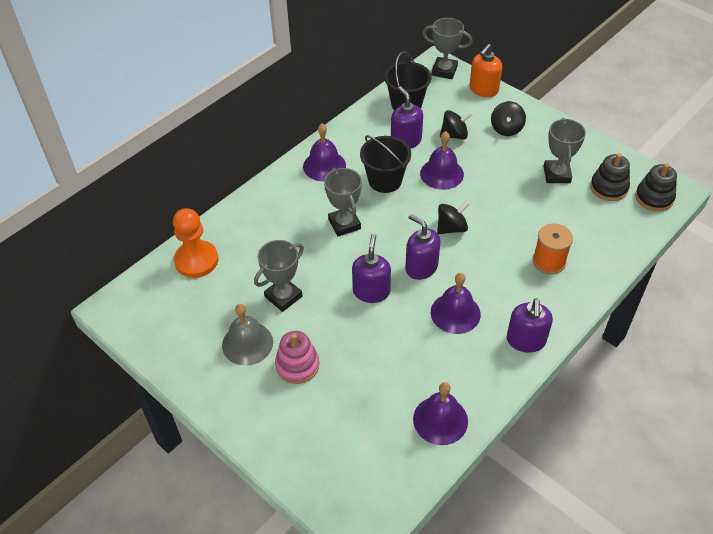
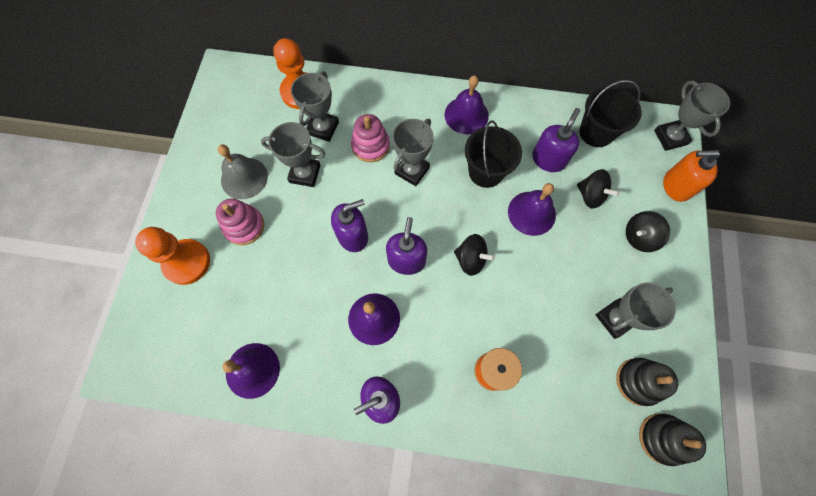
camera: 55 degrees right, 20 degrees up
none -> orange pawn [135,227,210,285]
none -> grey trophy [291,71,339,142]
none -> pink stacking toy [351,114,390,162]

